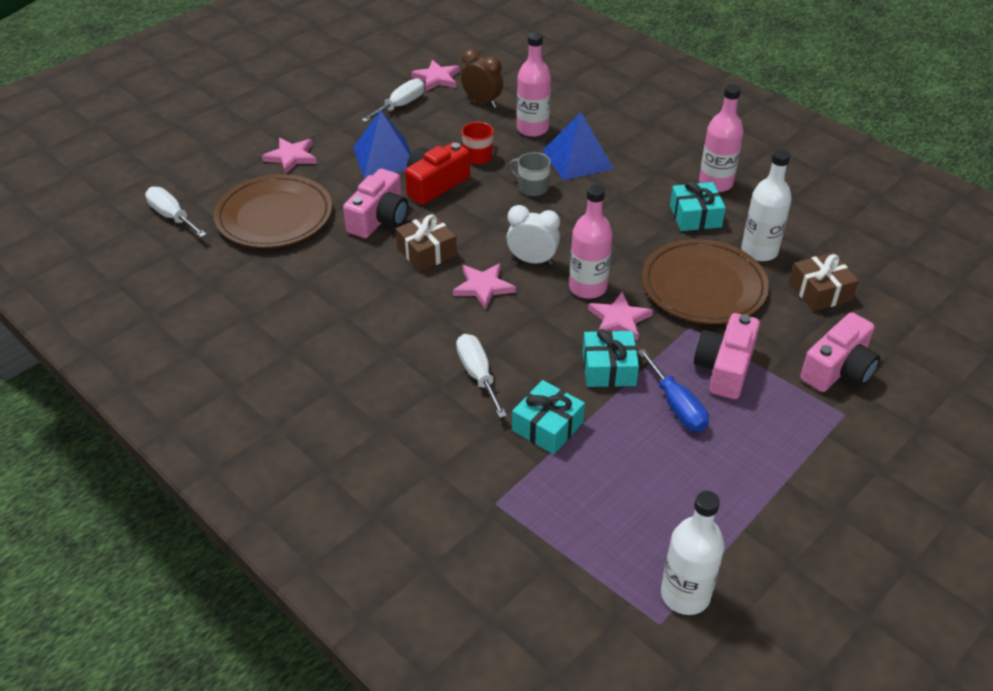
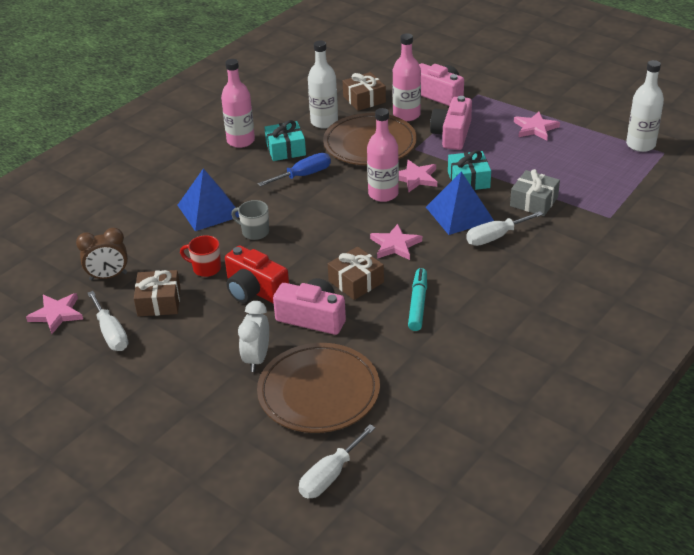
camera: 95 degrees left, 5 degrees down
pink star [262,138,317,174] -> pink star moved to [514,111,560,140]
blue pyramid [353,110,412,178] -> blue pyramid moved to [426,171,494,235]
white screwdriver [361,79,425,122] -> white screwdriver turned 150 degrees counterclockwise [87,291,128,351]
brown clock [461,49,503,108] -> brown clock turned 135 degrees counterclockwise [76,228,128,280]
white clock [506,205,560,265] -> white clock moved to [238,301,269,372]
grey mug [509,152,551,196] -> grey mug turned 90 degrees clockwise [231,200,269,240]
turquoise gift [512,380,585,454] -> grey gift [510,169,560,216]
pink bottle [517,32,551,137] -> pink bottle moved to [392,33,421,121]
blue screwdriver [637,349,709,432] -> blue screwdriver moved to [258,153,331,187]
pink camera [694,313,760,399] -> pink camera turned 90 degrees clockwise [430,96,472,150]
none -> brown gift [134,270,181,316]
none -> turquoise marker [408,268,427,331]

